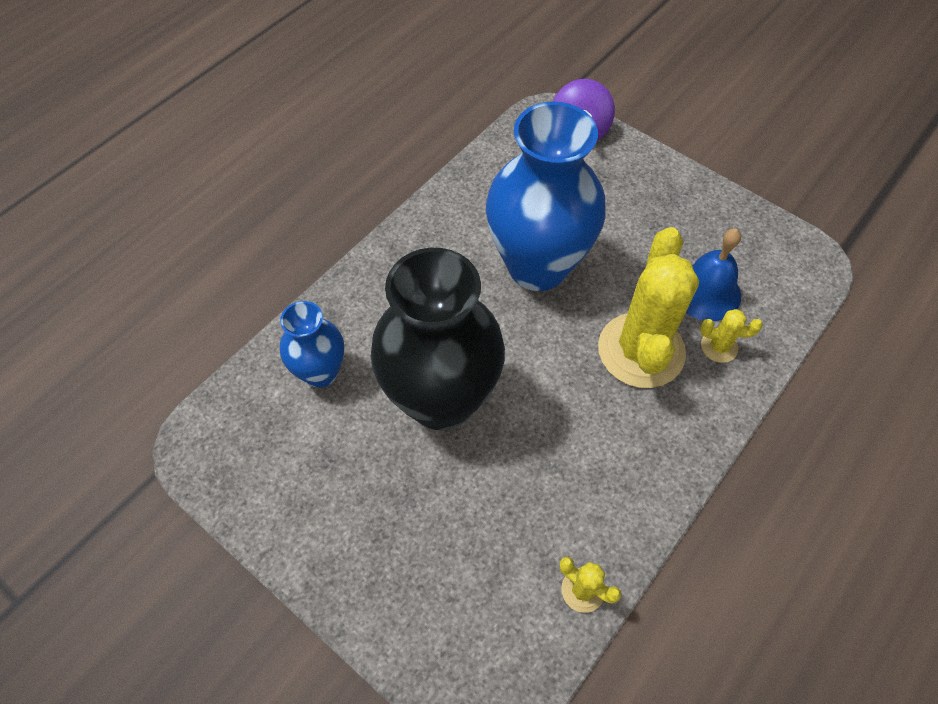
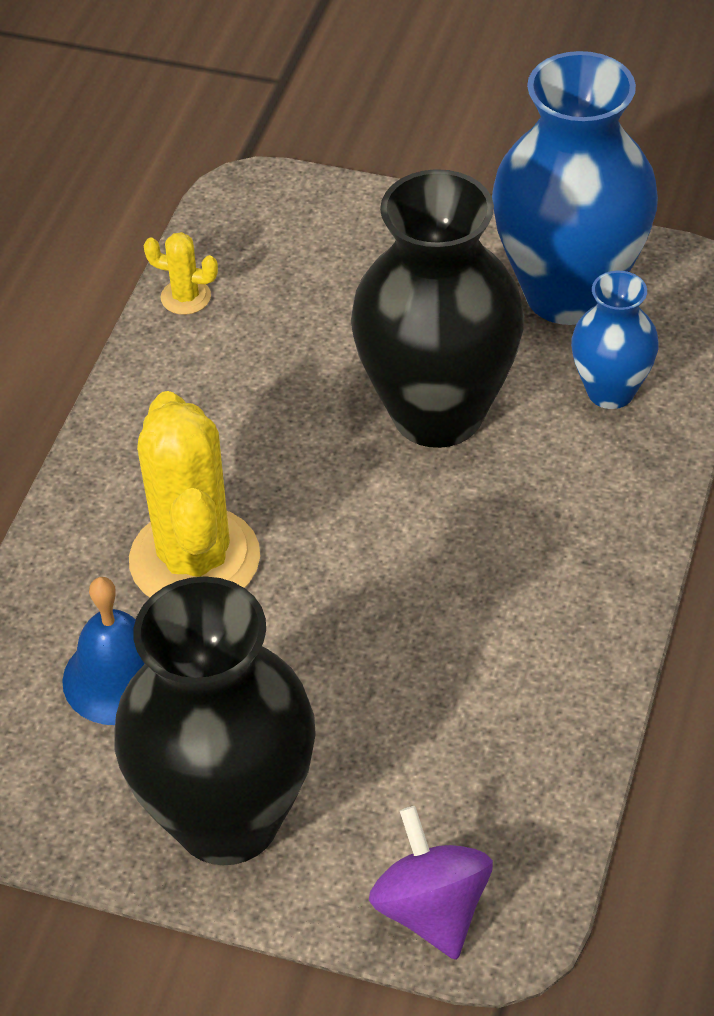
camera: 160 degrees right, 10 degrees down
blue vase [486,102,606,291] -> blue vase moved to [492,51,658,325]
yellow cactus [700,309,763,363] -> none
none -> black vase [114,576,316,865]

